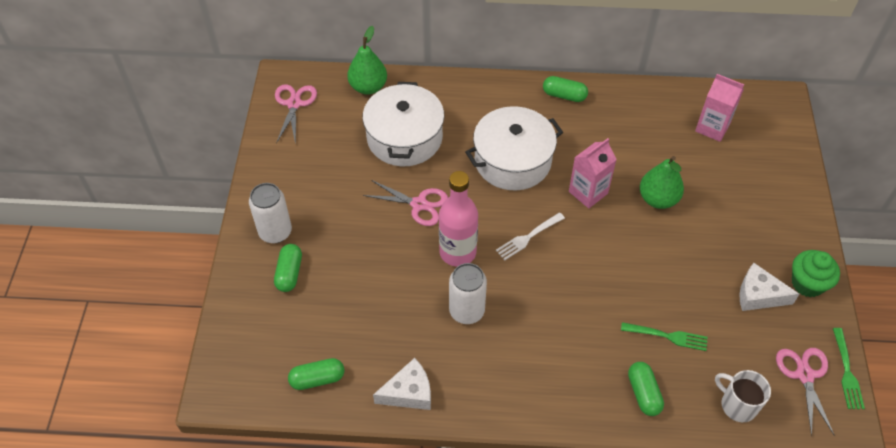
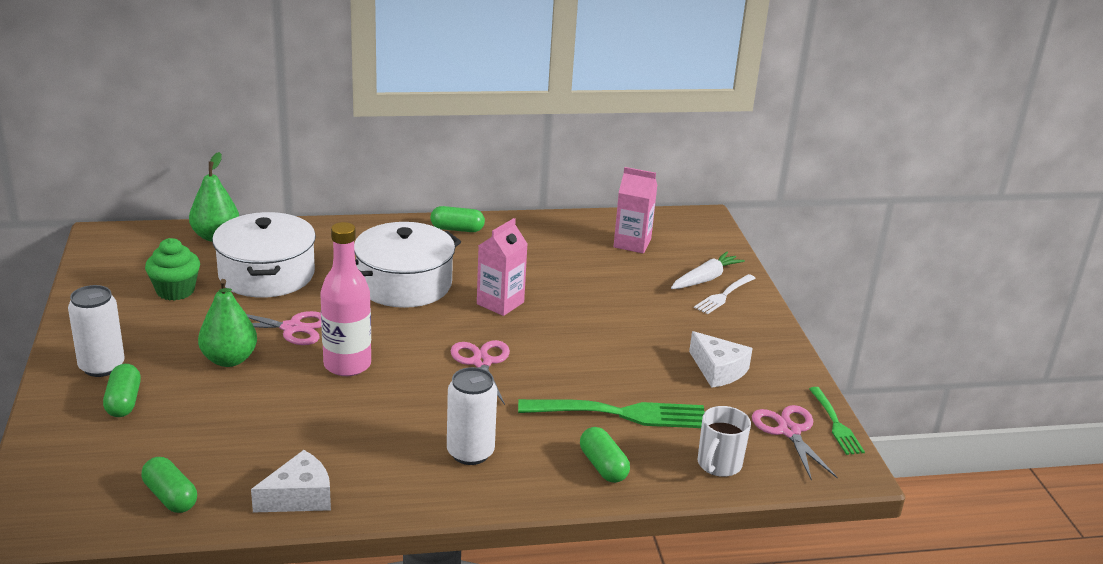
camera: 15 degrees left, 25 degrees down
pink scissors [275,84,317,145] -> pink scissors moved to [450,340,510,405]
green capsule [288,358,344,390] -> green capsule turned 75 degrees clockwise [142,457,197,513]
white can [449,263,487,324] -> white can moved to [447,367,497,465]
white fork [496,212,565,260] -> white fork moved to [694,274,756,314]
green fork [621,322,708,351] -> green fork [518,399,705,428], size x1.76
green pear [640,156,684,209] -> green pear moved to [198,279,257,367]
white mug [715,370,771,422] -> white mug turned 90 degrees counterclockwise [698,406,751,477]
white cheese [739,263,799,311] -> white cheese turned 135 degrees counterclockwise [689,331,753,388]
green cupcake [792,250,840,297] -> green cupcake moved to [145,238,200,301]
none -> white carrot [671,252,745,289]

